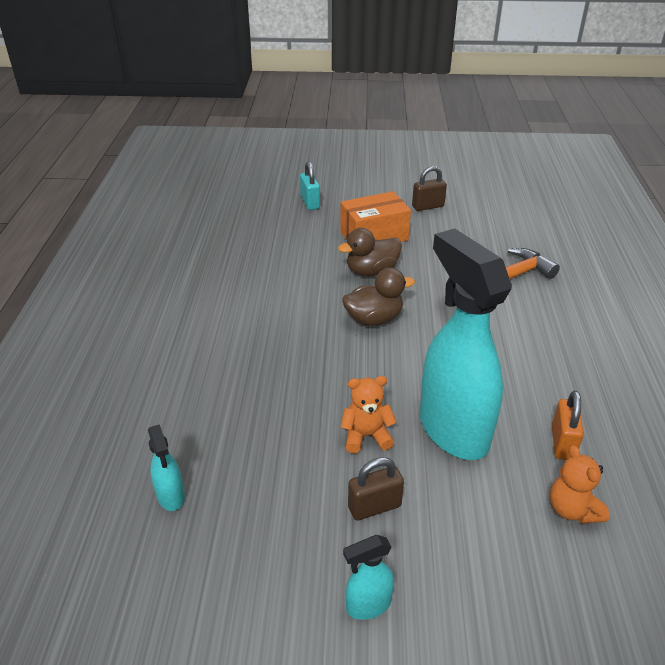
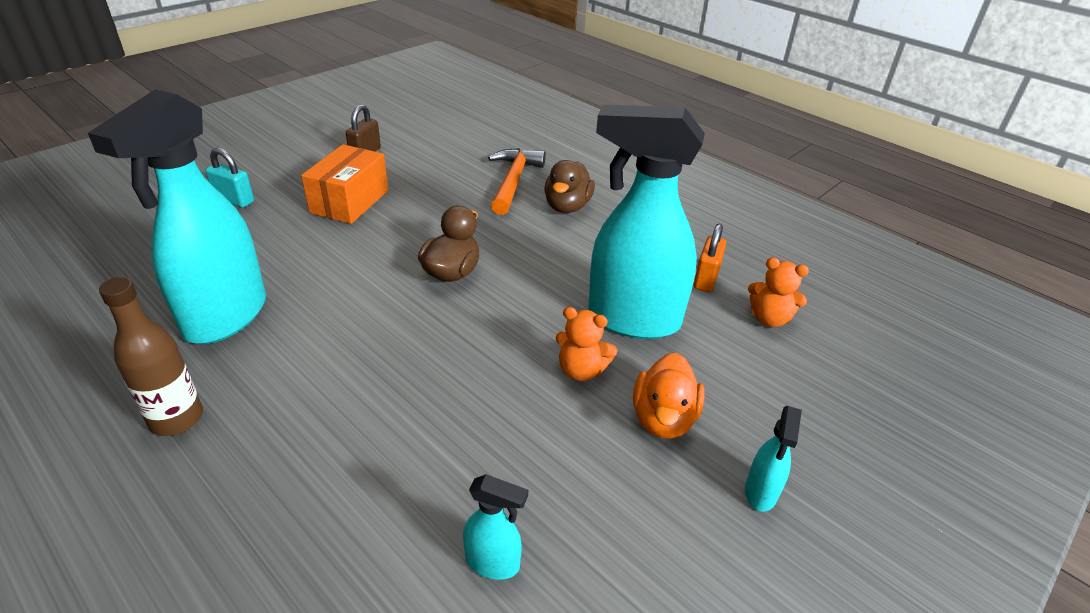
camera: 50 degrees left, 0 degrees up
brown duck [338,228,402,276] -> brown duck moved to [544,160,595,213]
orange teddy bear [340,376,397,454] -> orange teddy bear turned 105 degrees counterclockwise [556,307,617,381]
brown padlock [348,457,404,521] -> orange duck [633,353,705,439]
orange padlock [552,391,584,460] -> orange padlock turned 60 degrees clockwise [694,224,726,292]
none -> turquoise spray bottle [88,89,266,344]
none -> brown bottle [99,277,203,436]

